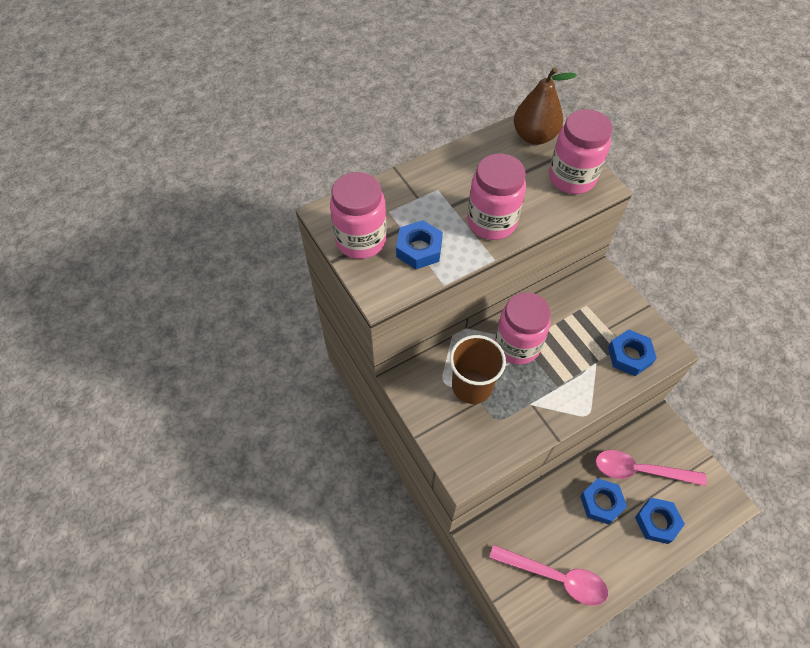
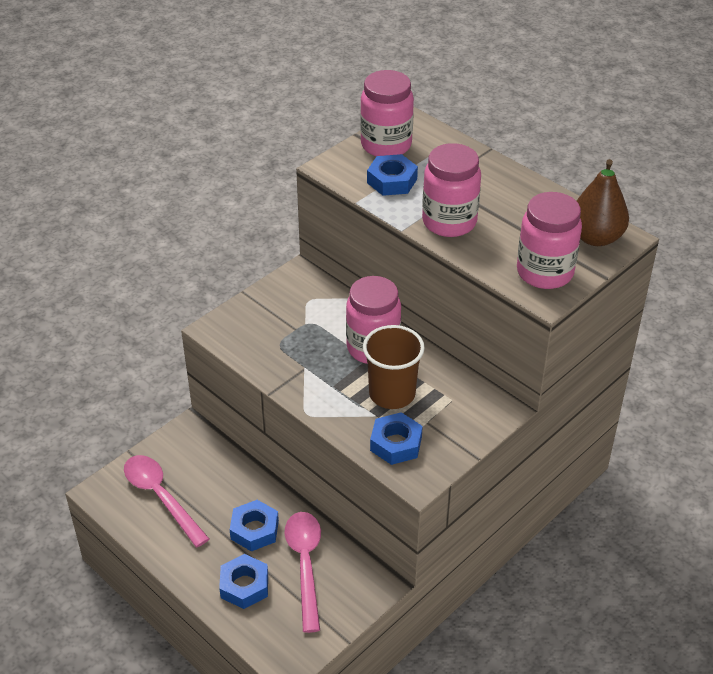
camera: 75 degrees right, 15 degrees down
brown cup [450,335,506,404] -> brown cup moved to [363,325,425,409]
pink spoon [489,545,608,606] -> pink spoon turned 135 degrees clockwise [124,455,209,547]

